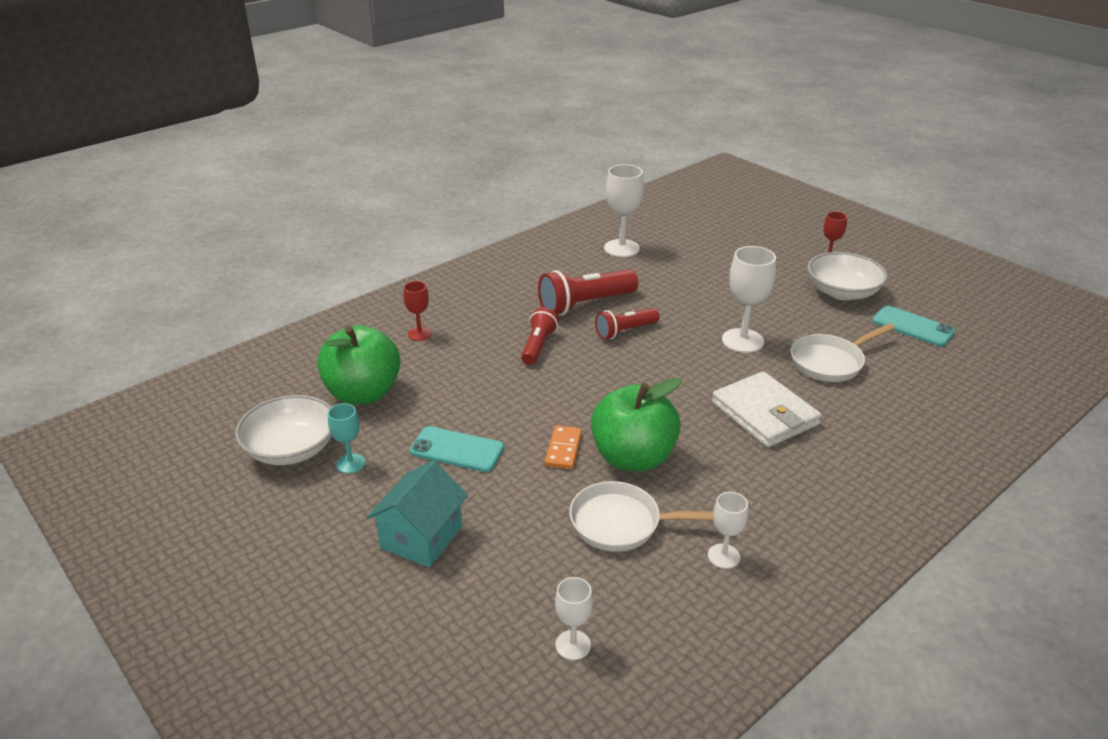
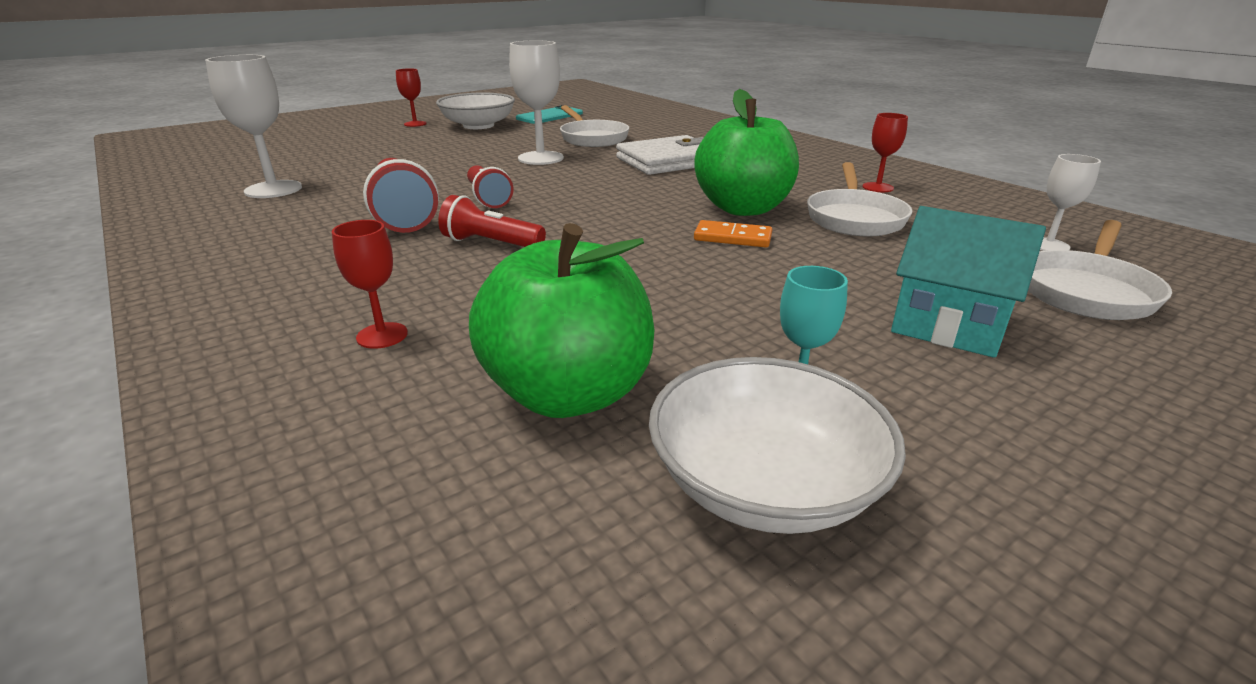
camera: 85 degrees left, 5 degrees down
turquoise phone [409,426,504,472] -> none
white goblet [708,492,748,569] -> red goblet [862,113,908,192]
none -> white pan [1028,220,1172,320]

